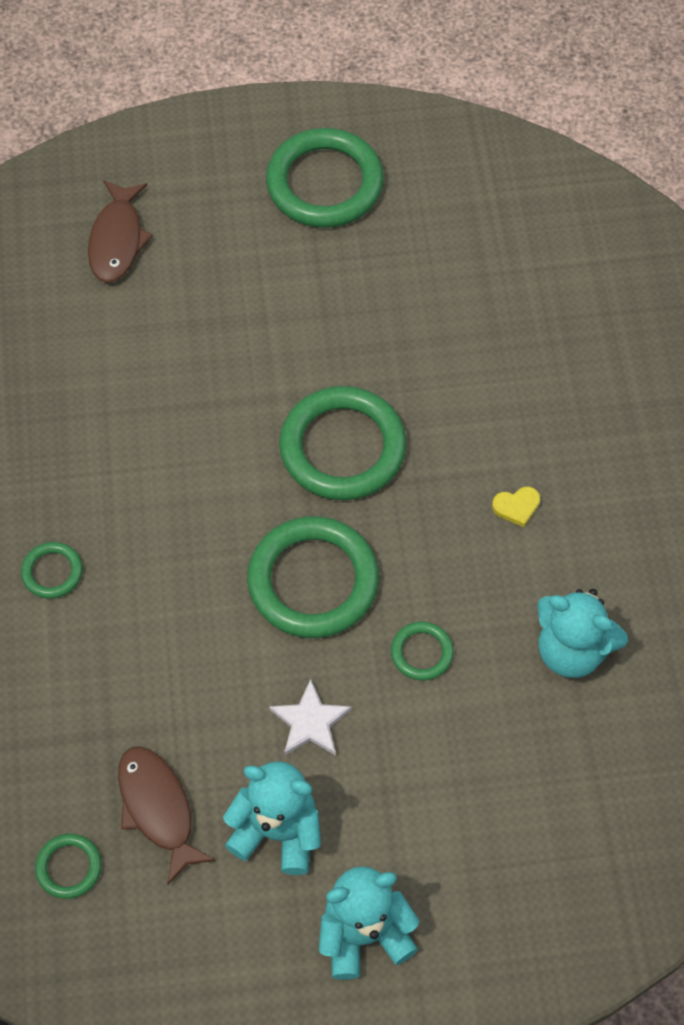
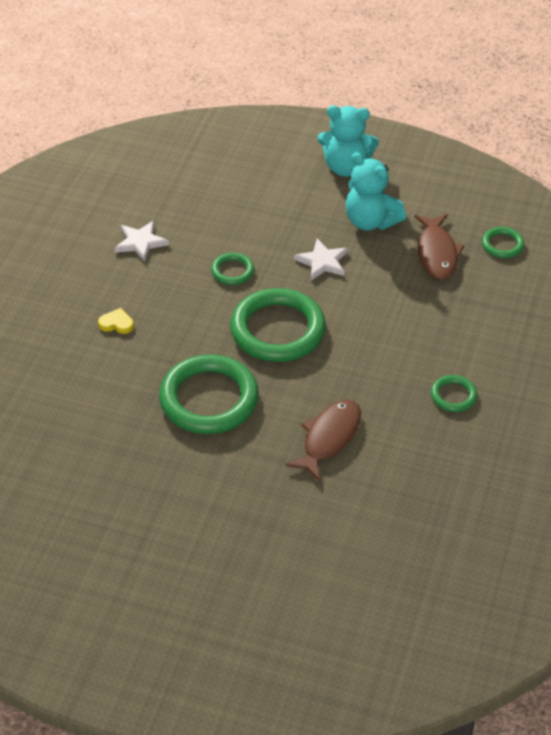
camera: 155 degrees left, 15 degrees down
brown fish [88,180,153,283] -> brown fish moved to [286,400,361,482]
green ring [266,128,384,228] -> none
turquoise teddy bear [537,589,628,678] -> white star [114,221,169,262]

